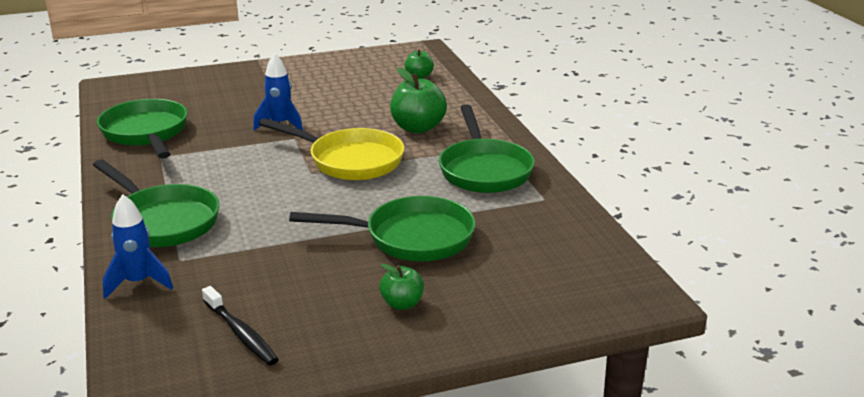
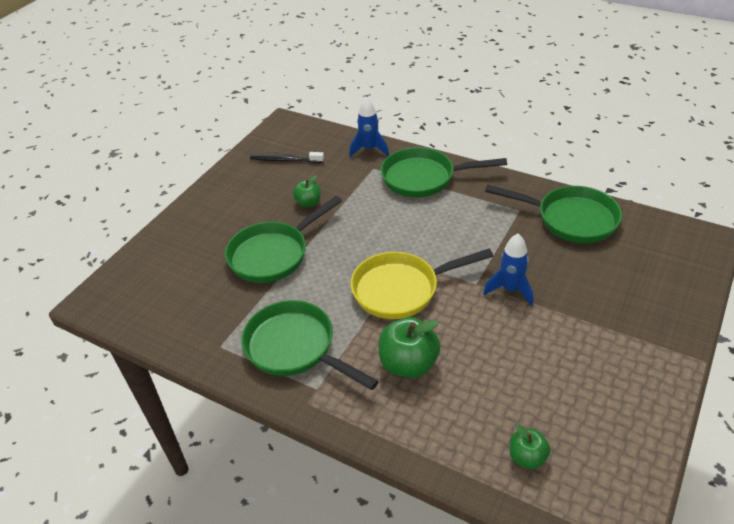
camera: 140 degrees right, 15 degrees up
green apple [379,263,424,310] -> green apple moved to [293,175,321,207]

